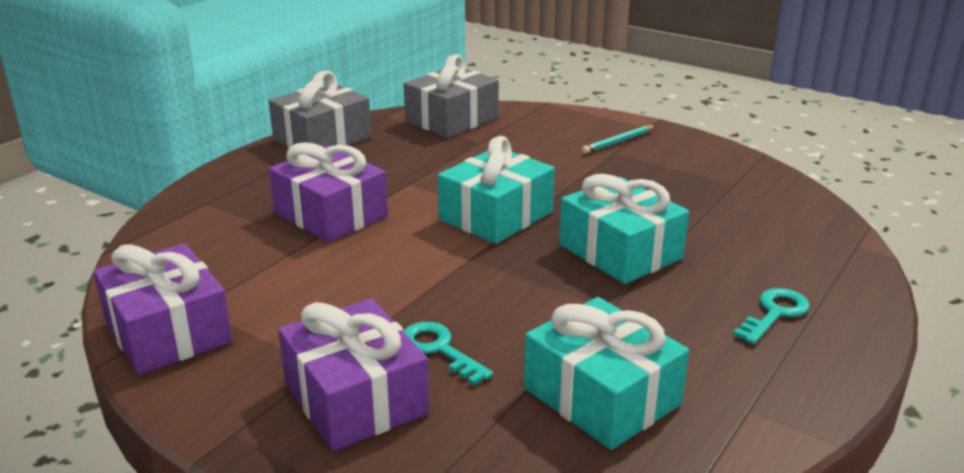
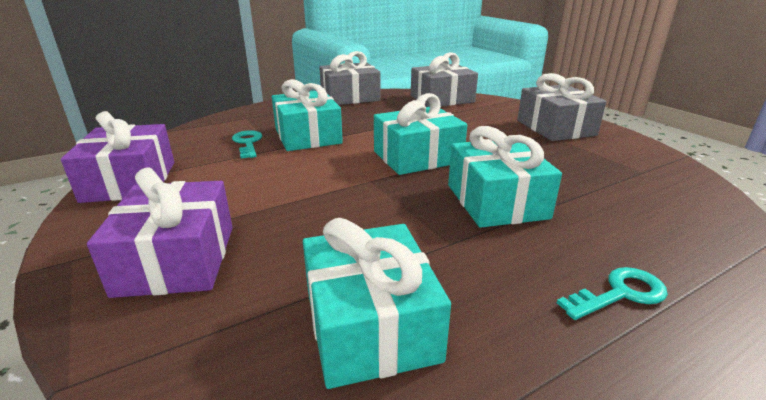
camera: 25 degrees right, 0 degrees up
purple gift [269,142,388,242] -> turquoise gift [272,79,343,151]
turquoise key [403,322,493,385] -> turquoise key moved to [232,130,262,159]
turquoise pencil [582,125,656,154] -> grey gift [517,73,606,141]

